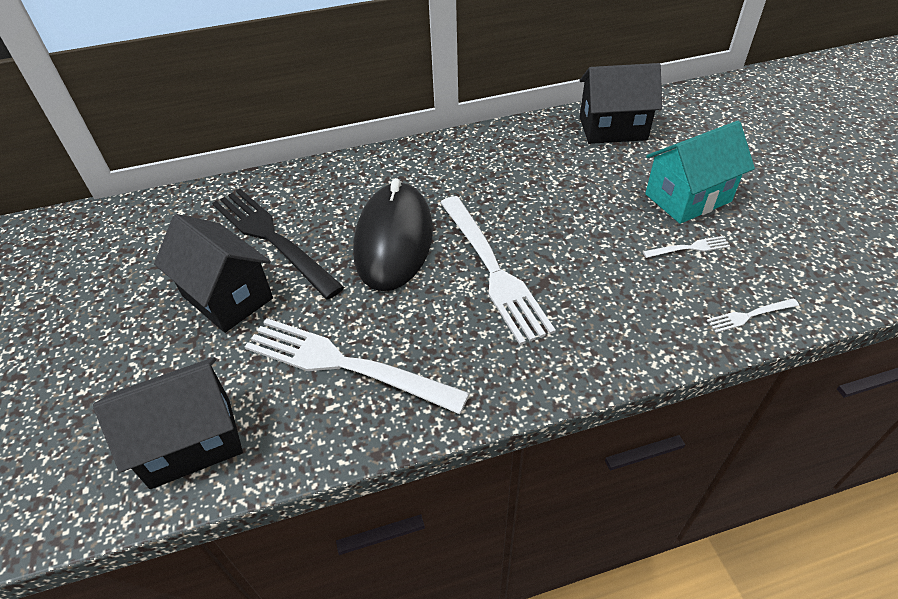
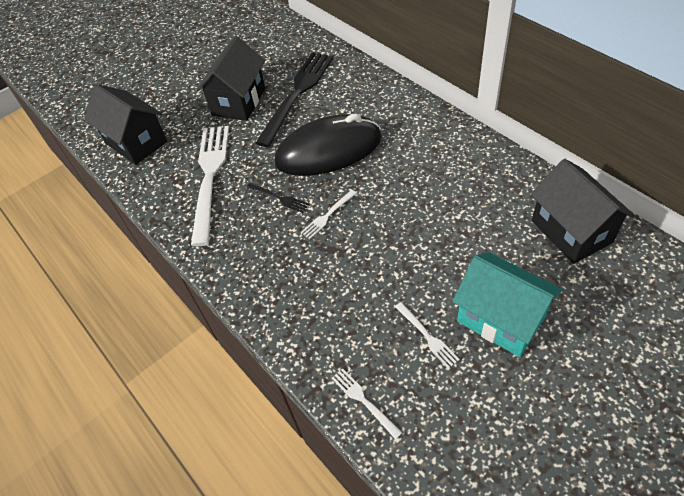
camera: 70 degrees right, 5 degrees up
white fork [440,196,556,345] -> white fork [301,190,357,239], size x0.43
none -> black fork [246,183,309,213]

